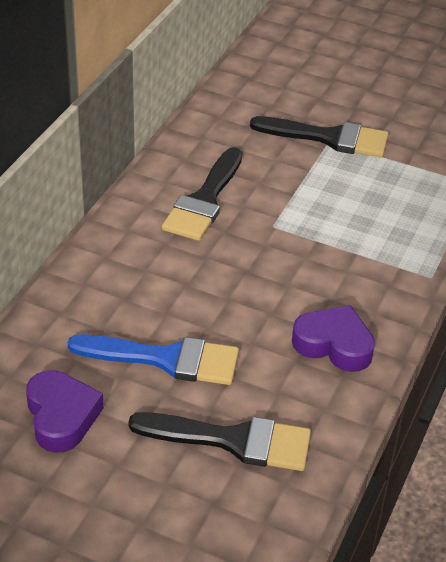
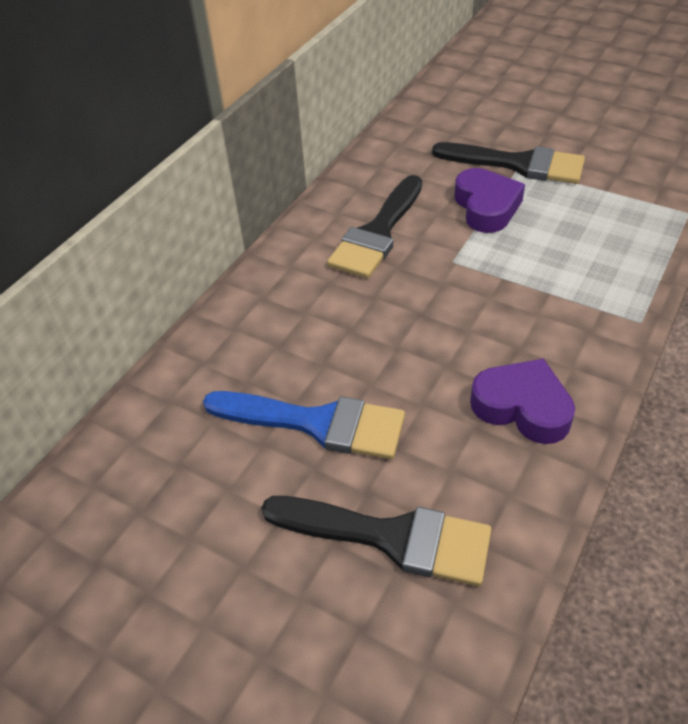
camera: 10 degrees right, 5 degrees up
purple heart [26,370,104,453] -> purple heart moved to [454,168,525,233]

